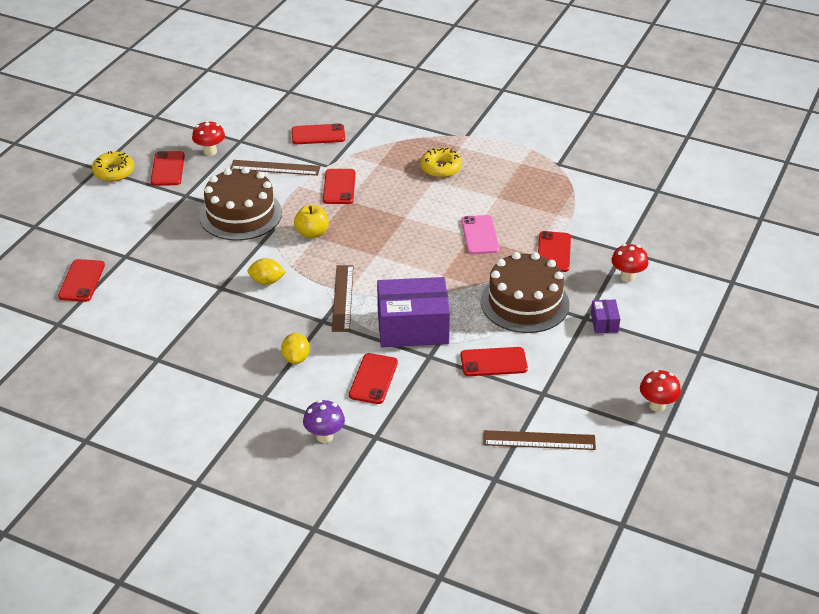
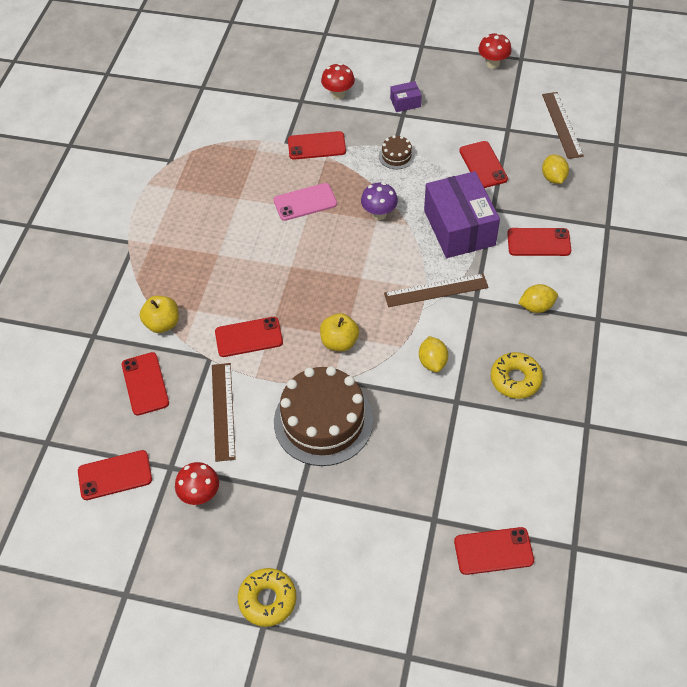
camera: 100 degrees left, 15 degrees up
red phone [151,151,185,186] -> red phone moved to [78,450,152,500]
purple mushroom [303,400,345,443] -> purple mushroom moved to [361,182,398,220]
yellow donut [420,148,462,178] -> yellow donut moved to [491,352,543,399]
brown cake [480,252,570,333] -> brown cake [379,135,415,169], size x0.43
none -> yellow apple [140,296,179,333]
none -> yellow lemon [542,155,569,184]

